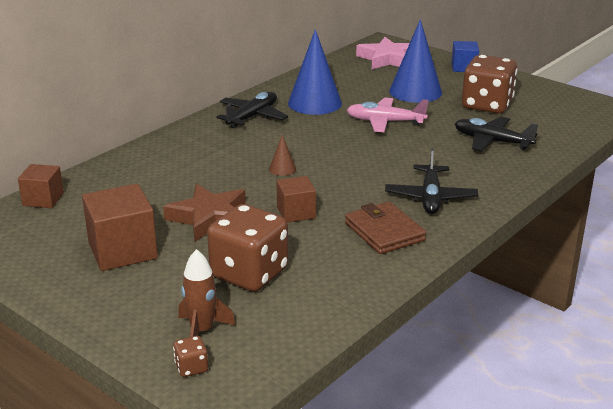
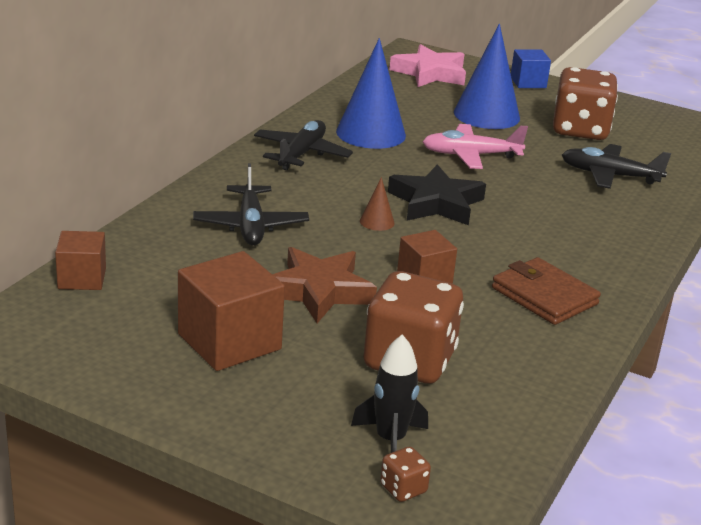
camera: 15 degrees left, 0 degrees up
brown rocket [178,249,236,337] -> black rocket [351,335,428,453]
black plane [385,148,478,214] -> black plane moved to [193,163,309,246]
none -> black star [388,164,486,225]

